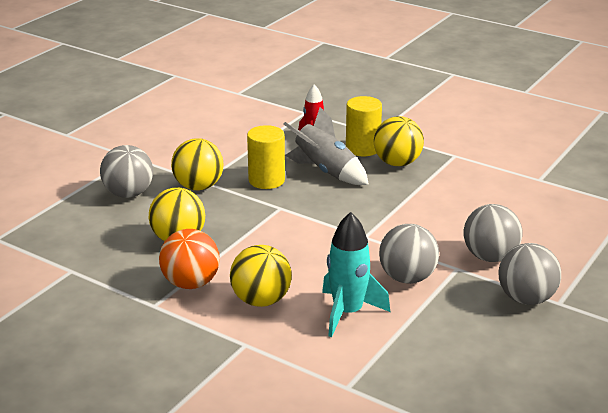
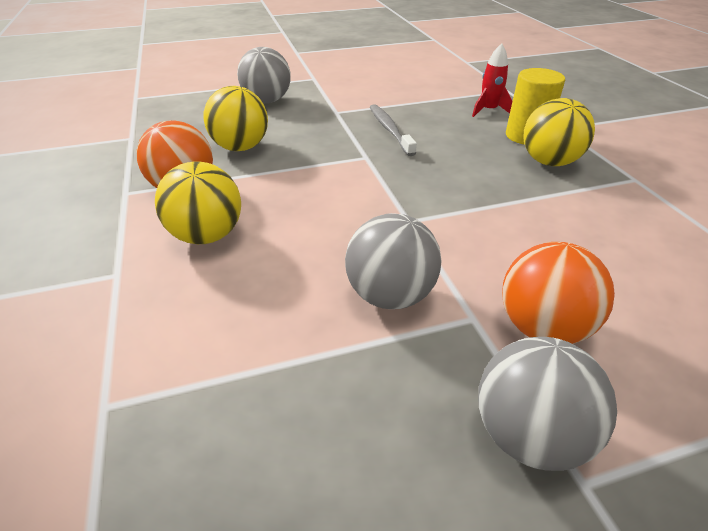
camera: 40 degrees right, 10 degrees up
yellow ball [171,138,223,190] -> none
yellow cylinder [247,125,285,189] -> grey toothbrush [370,104,417,156]
grey rocket [284,107,369,185] -> none
turquoise rocket [322,212,390,337] -> none
grey ball [464,204,522,262] -> orange ball [502,242,615,344]

